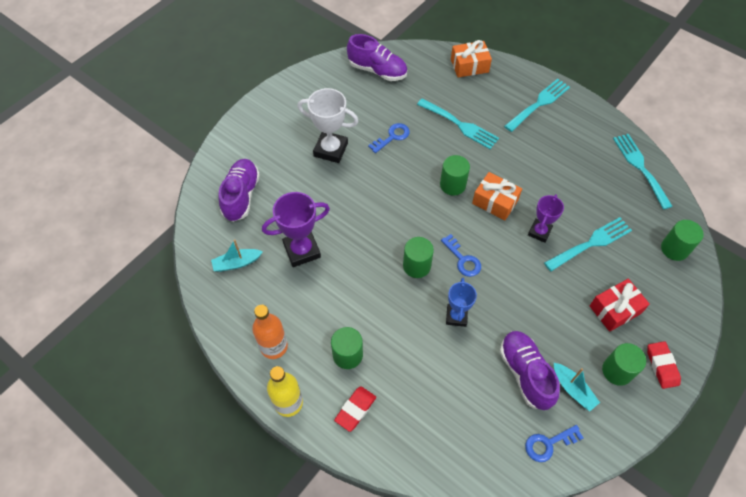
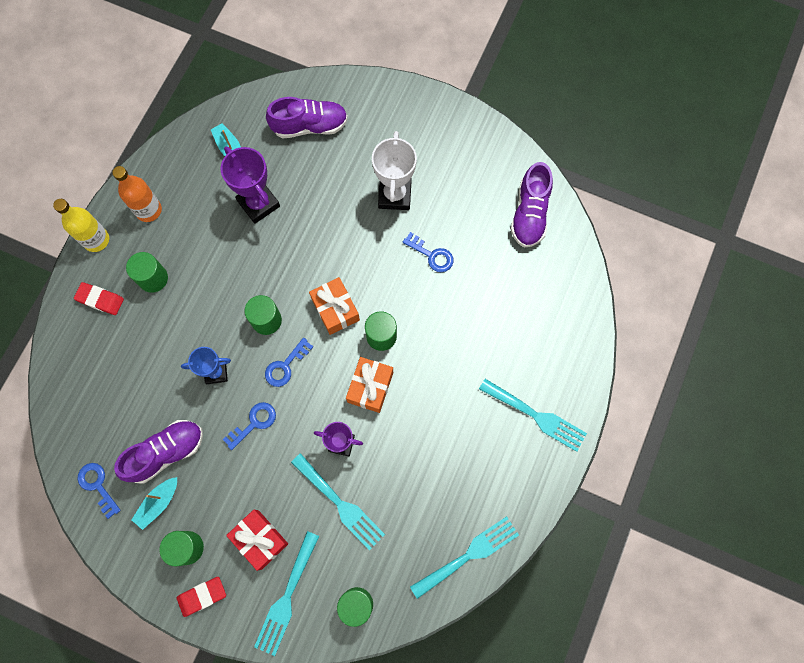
camera: 75 degrees right, 15 degrees up
turquoise fork [417,99,499,149] -> turquoise fork moved to [254,531,319,656]
orange gift [451,40,492,78] -> orange gift moved to [309,277,360,335]
none -> blue key [223,402,276,450]

